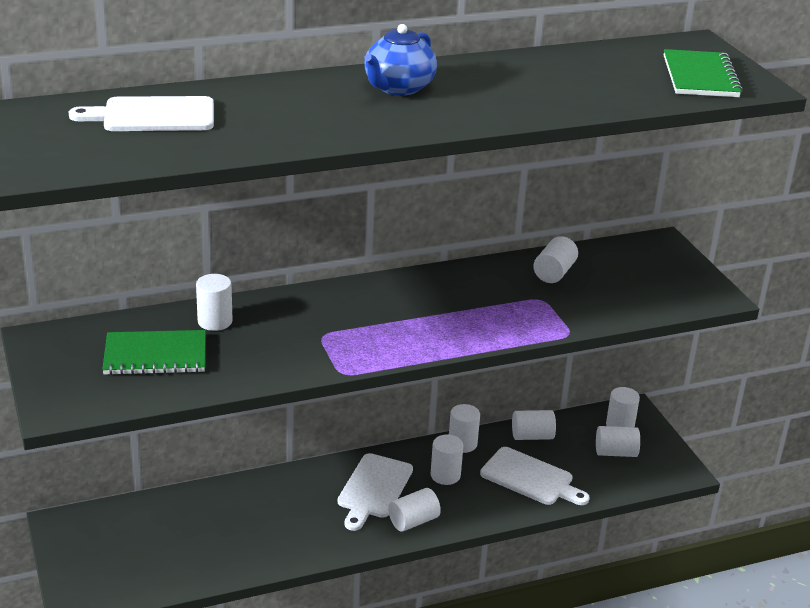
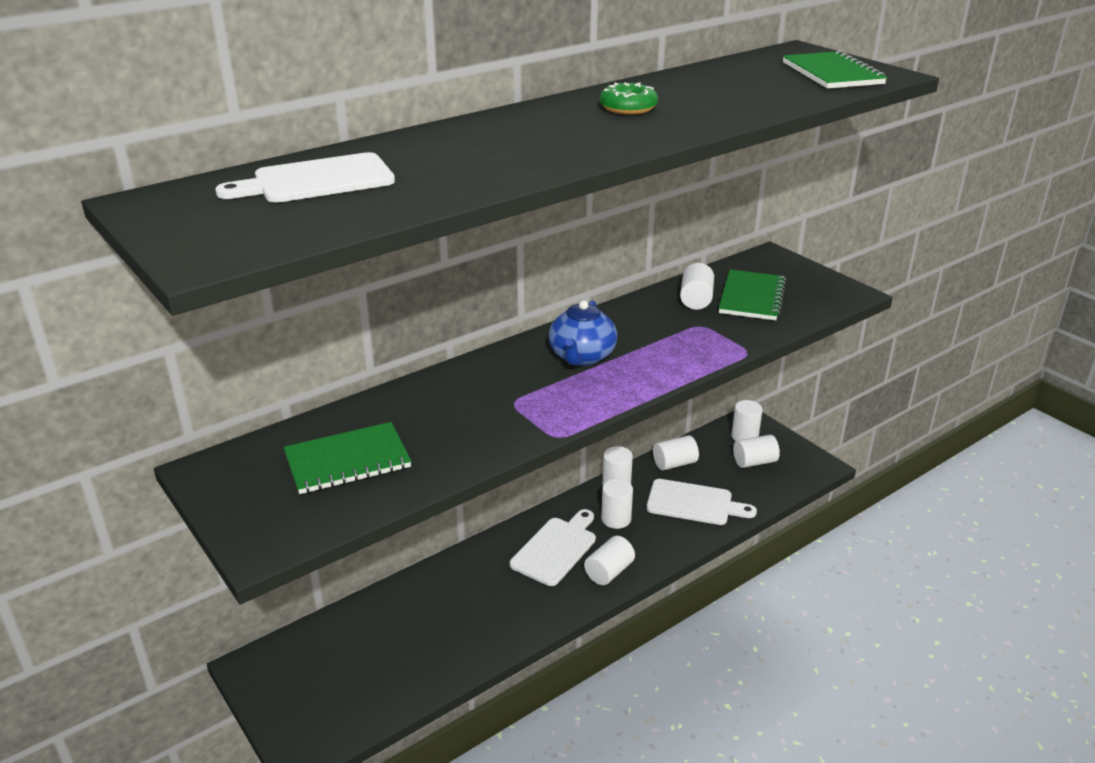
camera: 15 degrees left, 0 degrees up
white cylinder [196,274,233,331] -> none
white cutting board [338,453,413,531] -> white cutting board turned 150 degrees counterclockwise [510,509,596,586]
blue teapot [364,24,437,96] -> blue teapot moved to [549,300,617,366]
none -> green donut [600,82,658,115]
none -> green notebook [719,269,786,320]

